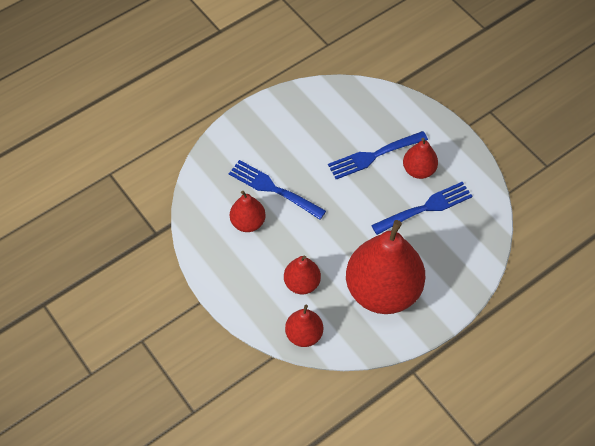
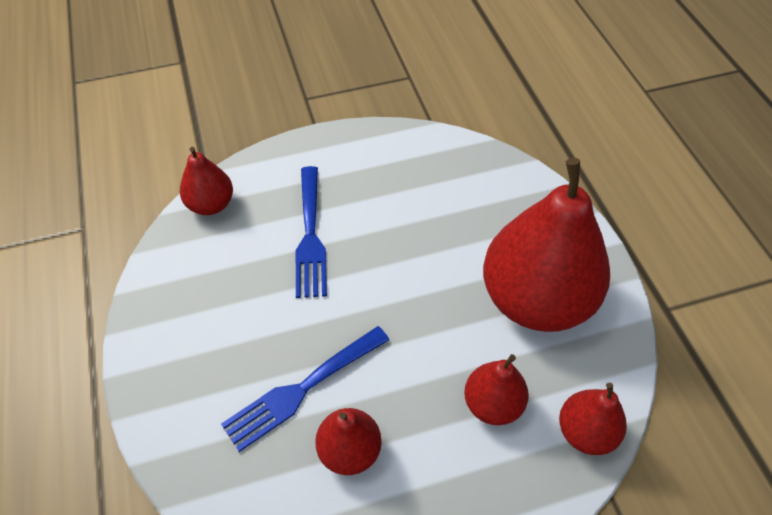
camera: 70 degrees left, 5 degrees down
blue fork [371,182,473,235] -> none
red pear [403,138,438,179] -> red pear moved to [180,147,233,215]

